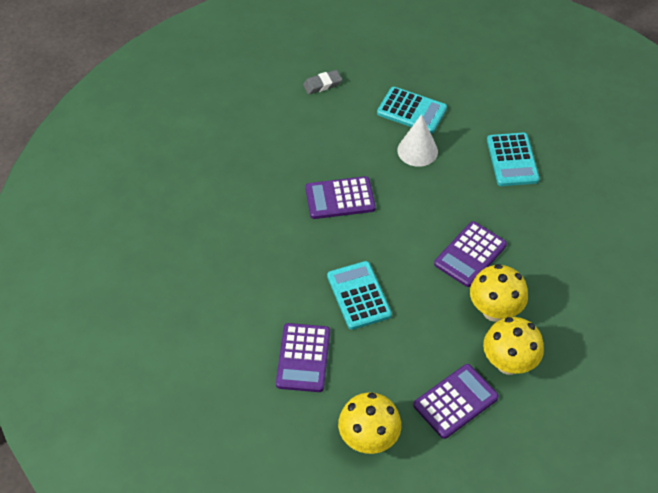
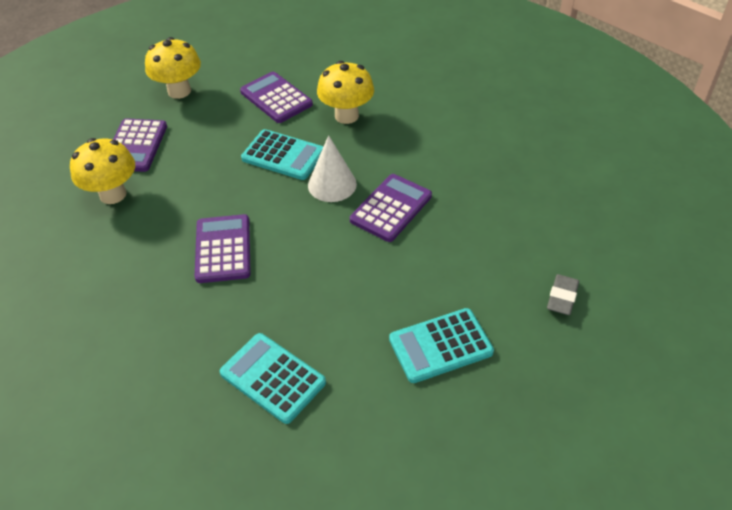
camera: 135 degrees right, 5 degrees down
white cone [397,114,438,167] -> white cone moved to [308,135,357,202]
yellow mushroom [470,264,528,322] -> yellow mushroom moved to [317,61,374,124]

